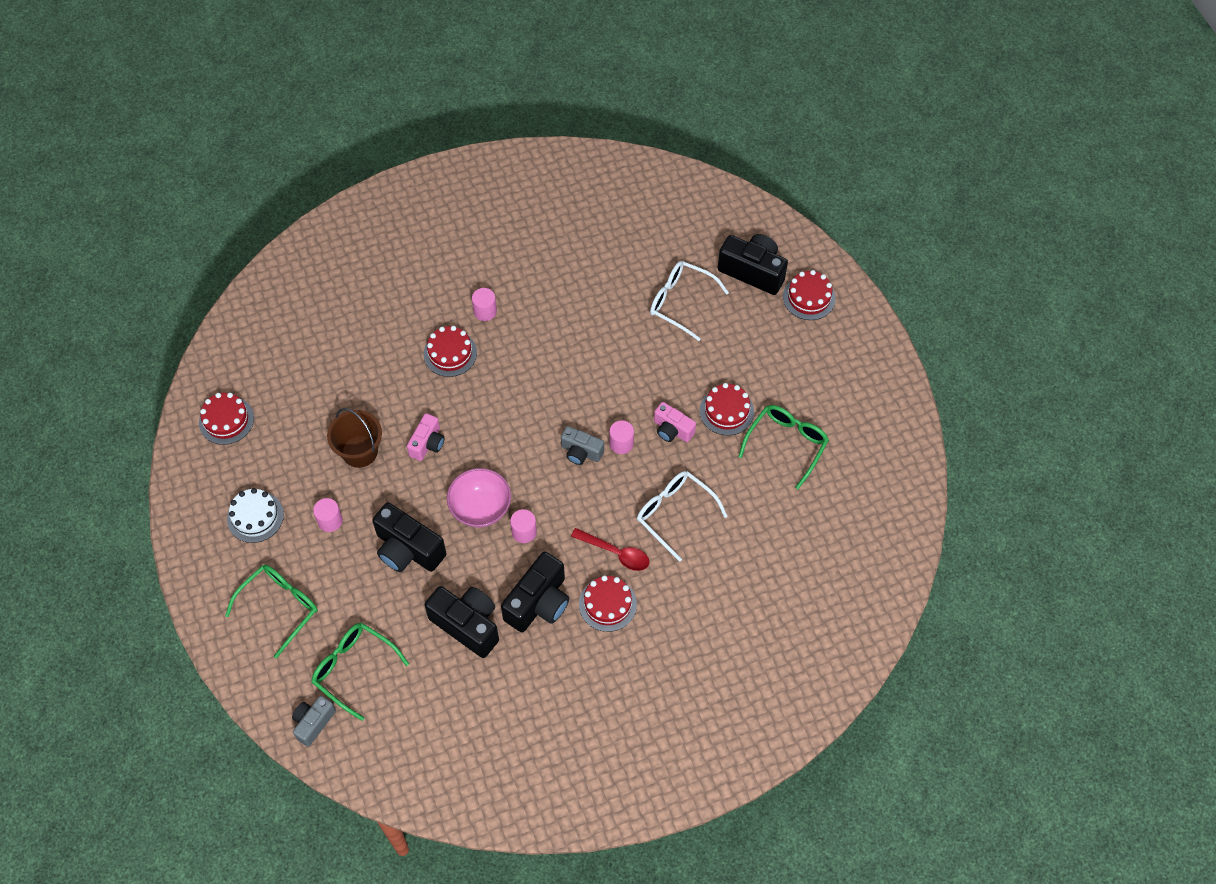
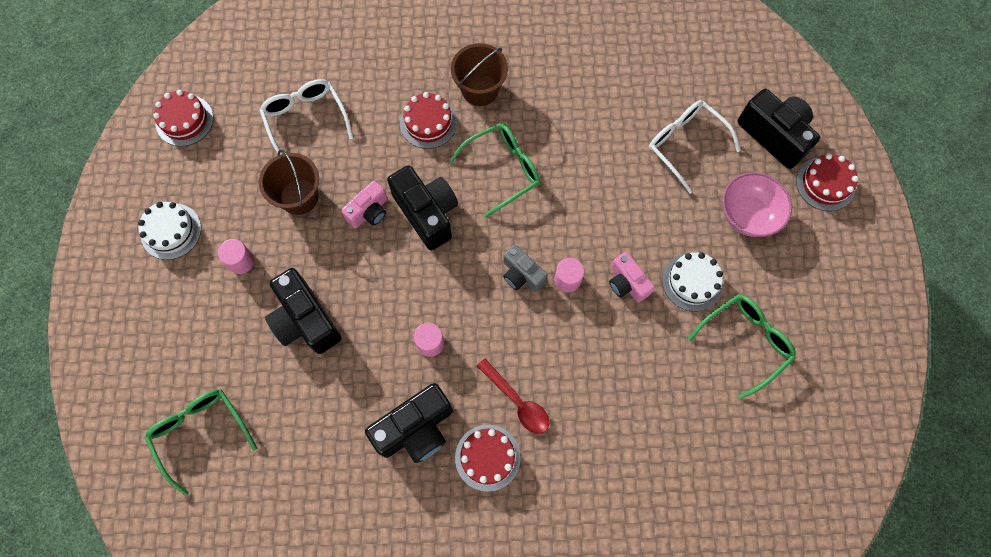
camera: 20 degrees right, 10 degrees up
green glasses [225,565,318,658] -> green glasses moved to [449,123,540,218]
grey camera [292,696,336,747] -> none
black camera [424,586,499,658] -> black camera moved to [387,165,458,251]
pink bowl [447,468,511,527] -> pink bowl moved to [722,173,792,237]
pink cylinder [472,288,497,321] -> brown bucket [451,43,508,106]
white glasses [637,471,728,562] -> white glasses moved to [259,79,353,155]
red cake [700,383,754,436] -> white cake [662,252,724,311]

